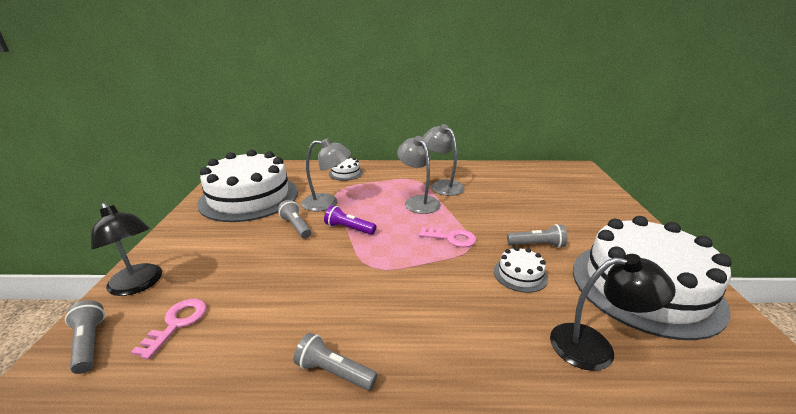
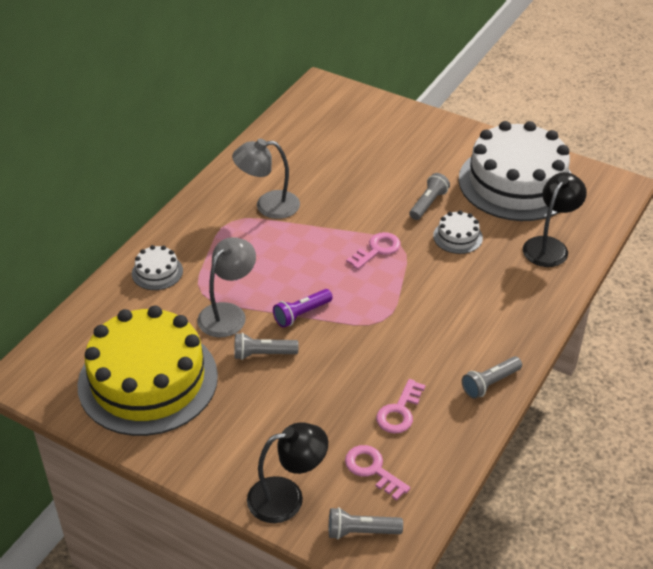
camera: 60 degrees left, 15 degrees up
white cake [197,150,298,222] -> yellow cake [77,306,218,436]
grey lamp [397,136,441,214] -> none
none -> pink key [376,379,426,434]

